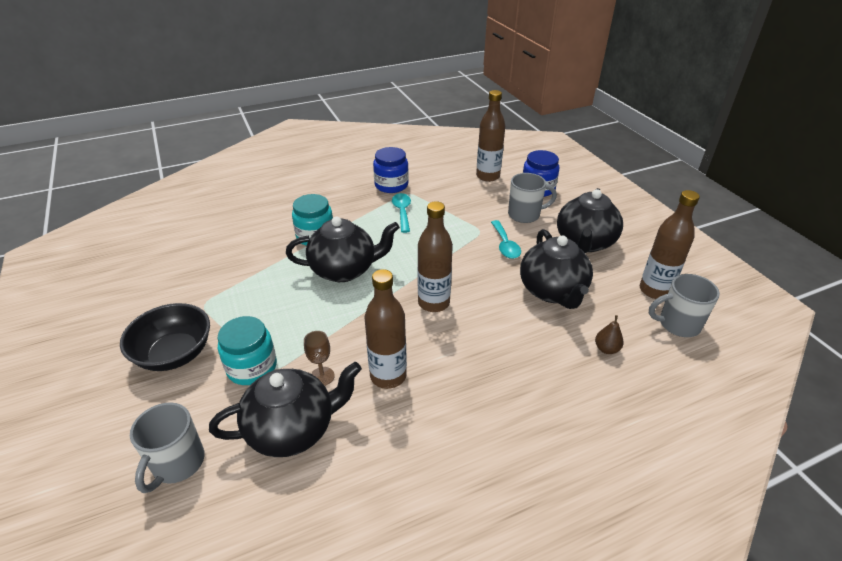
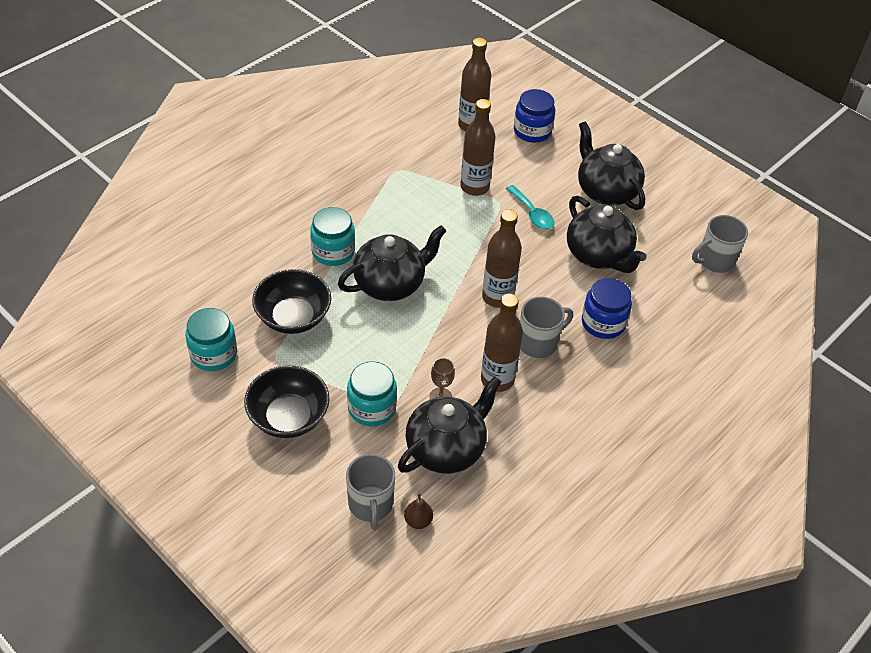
camera: 25 degrees left, 10 degrees up
blue jar [373,147,409,193] -> blue jar moved to [582,278,632,339]
turquoise spoon [392,193,411,233] -> none
grey mug [508,173,557,223] -> grey mug moved to [520,297,573,358]
black teapot [557,188,623,253] -> black teapot turned 150 degrees clockwise [578,121,645,210]
brown pear [595,315,624,354] -> brown pear moved to [404,493,433,529]
brown bottle [640,190,700,299] -> brown bottle moved to [460,99,496,196]
none -> turquoise jar [185,308,237,371]
none -> black bowl [252,269,331,334]

